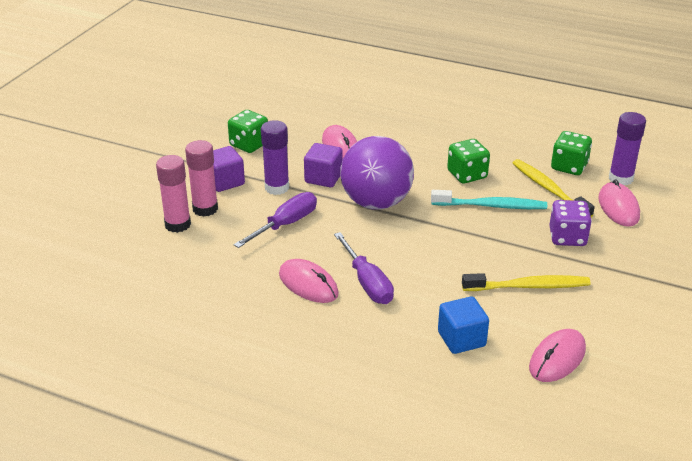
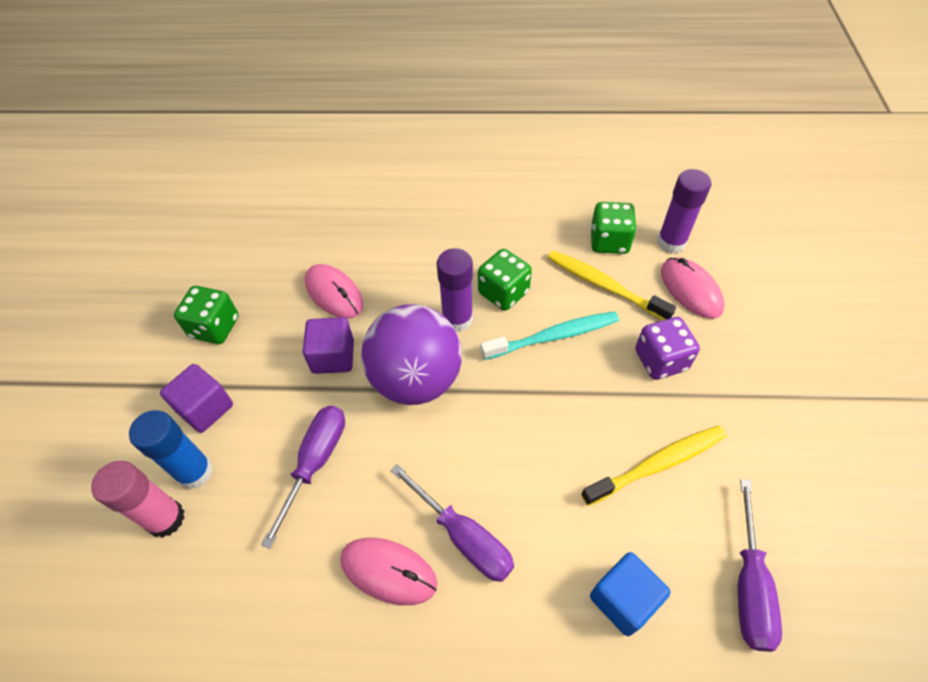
camera: 20 degrees left, 20 degrees up
pink glue stick [185,140,218,217] -> blue glue stick [129,410,213,490]
purple glue stick [261,120,289,195] -> purple glue stick moved to [437,248,473,332]
pink mouse [529,329,586,382] -> purple screwdriver [738,479,782,652]

